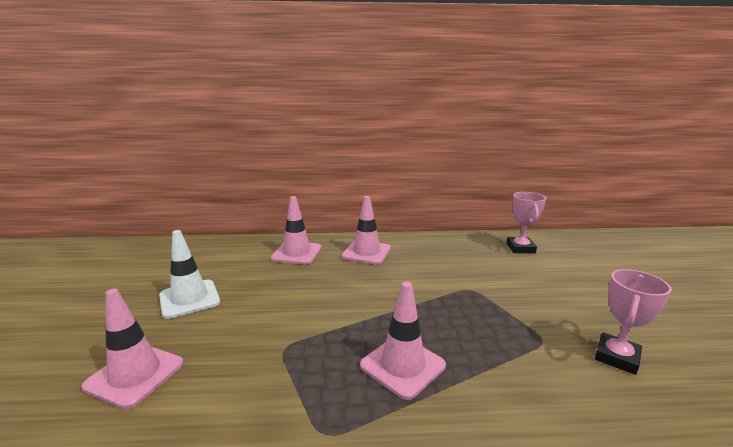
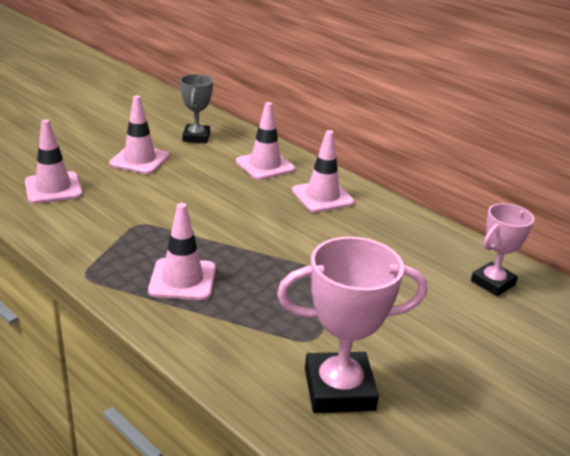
camera: 45 degrees right, 10 degrees up
white traffic cone [159,230,220,319] -> pink traffic cone [109,95,170,174]
pink trophy [595,269,672,375] -> pink trophy [277,237,427,413], size x1.57
none -> grey trophy [180,74,213,143]

